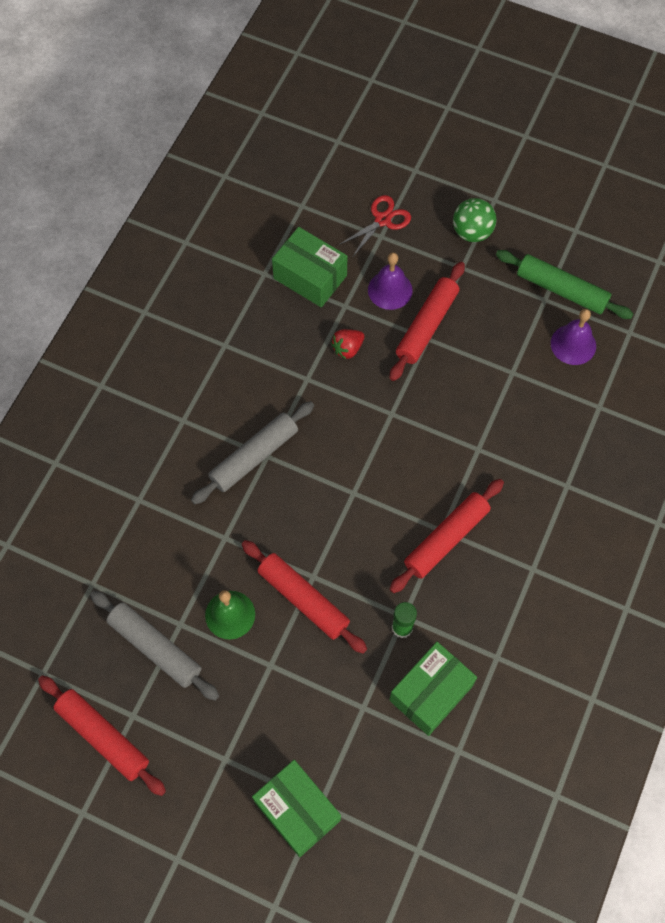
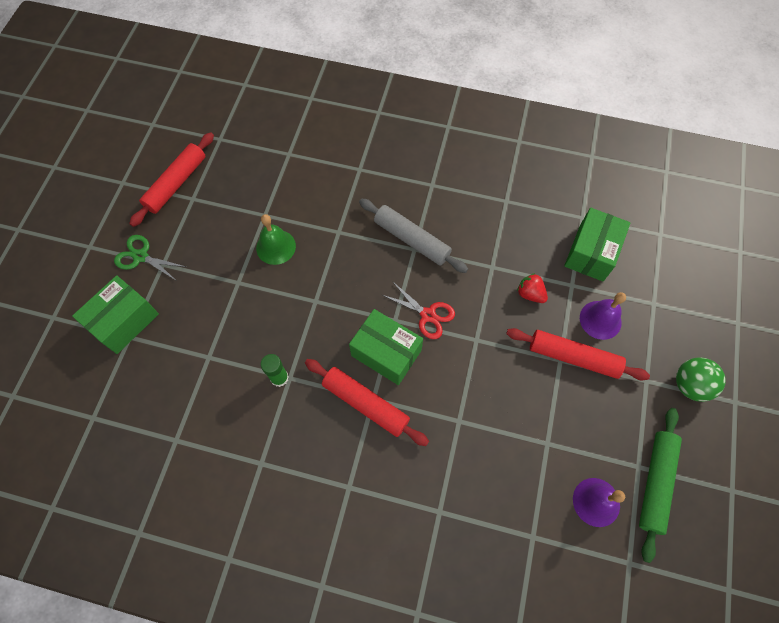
camera: 80 degrees right, 0 degrees up
grey rolling pin [90,591,219,701] -> none
red rolling pin [242,540,367,654] -> none
red scissors [339,195,411,256] -> red scissors moved to [382,281,455,339]
green box [389,642,477,736] -> green box moved to [349,309,423,385]
none -> green scissors [114,235,186,280]

